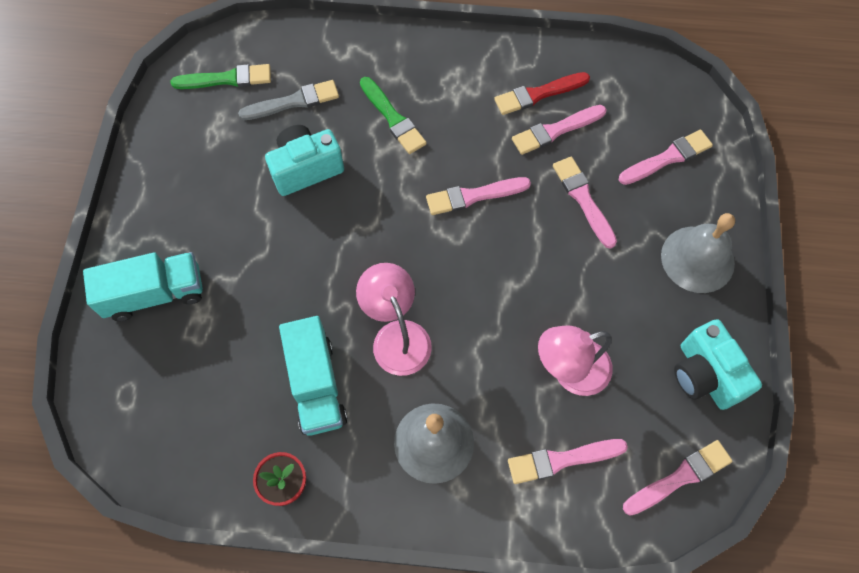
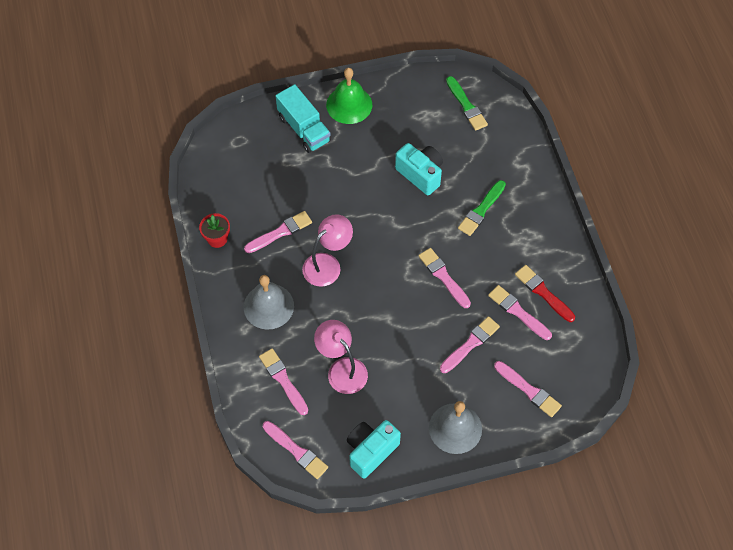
camera: 70 degrees right, 5 degrees down
grey brush [238,80,339,120] -> none
turquoise truck [279,316,348,436] -> pink brush [244,211,312,253]
none -> green bell [326,68,372,124]

